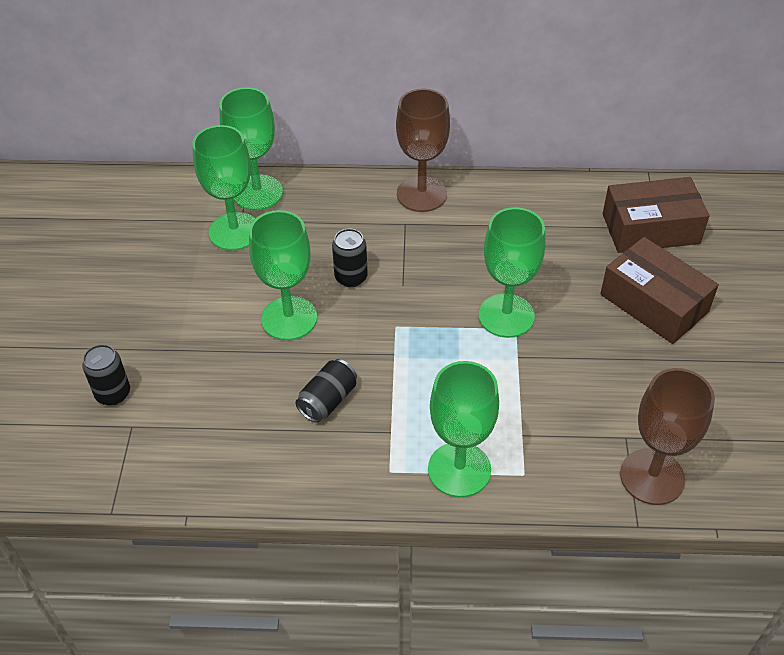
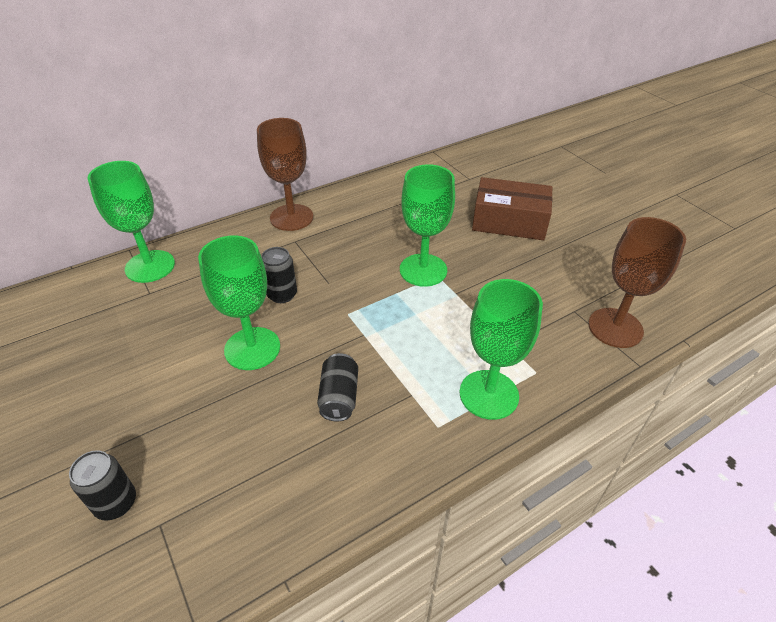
camera: 35 degrees left, 5 degrees down
green goblet [192,125,256,251] -> none
brown box [603,177,709,253] -> none

